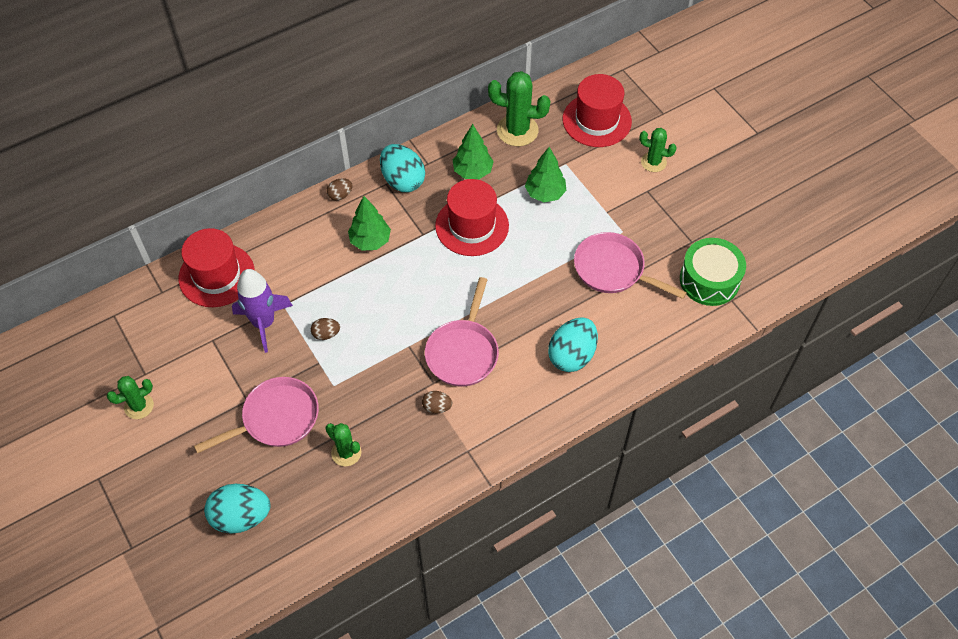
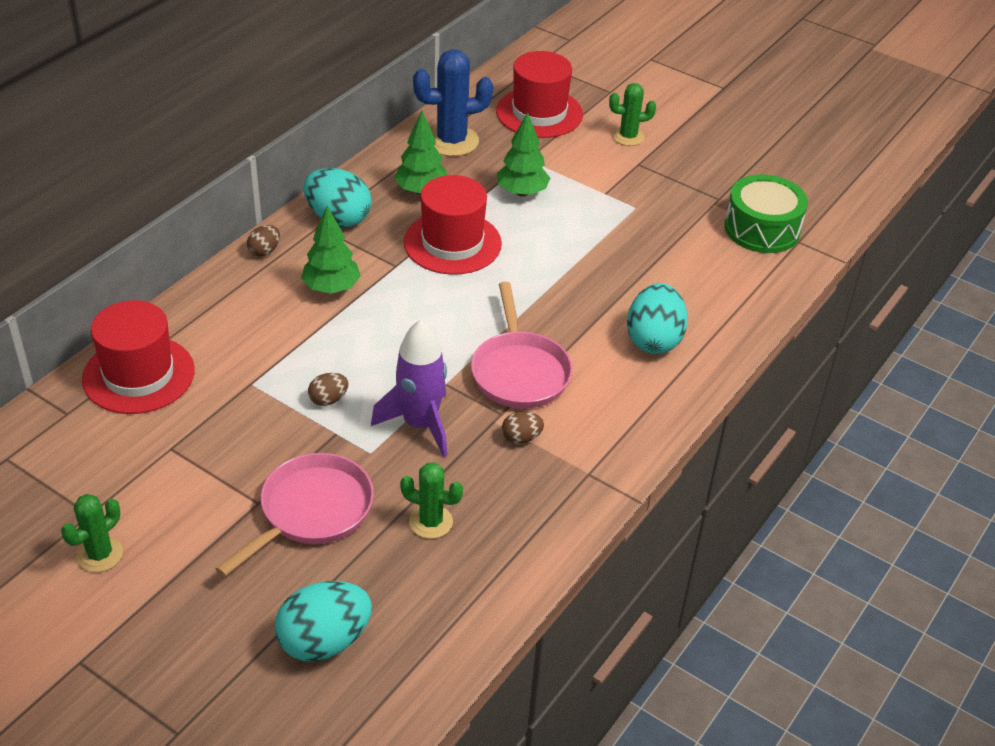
camera: 25 degrees left, 15 degrees down
purple rocket [232,269,293,353] -> purple rocket moved to [371,320,447,457]
green cactus [488,71,550,146] -> blue cactus [413,49,493,156]
pink pan [574,232,687,299] -> none

